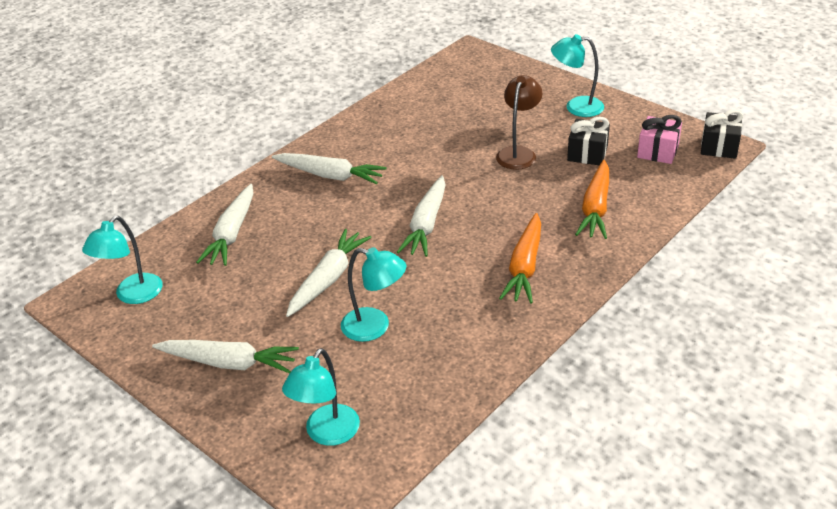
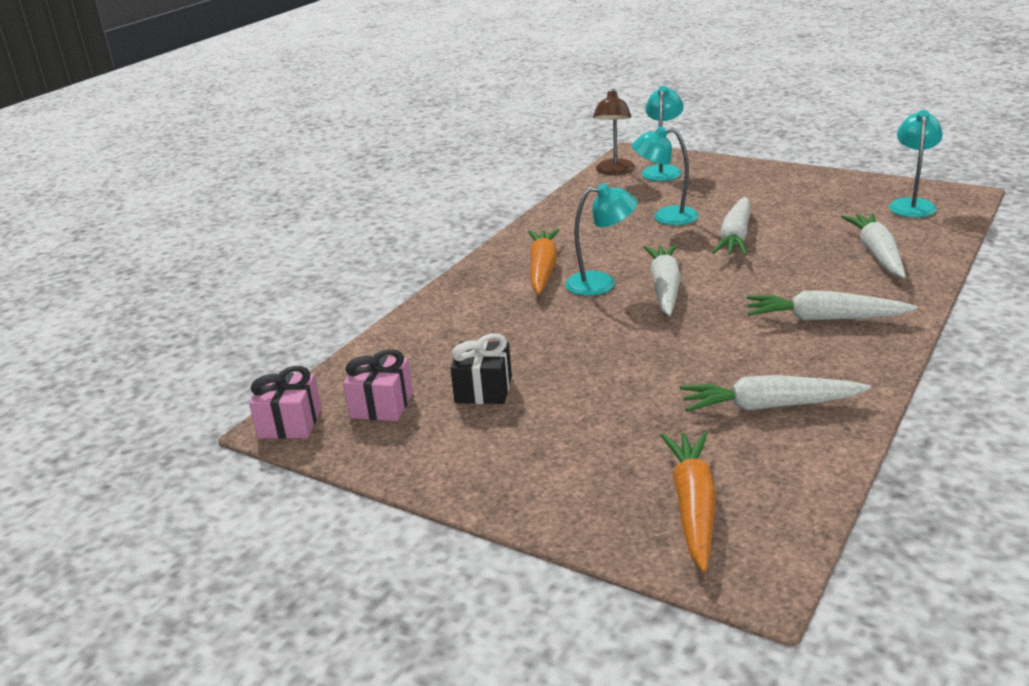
camera: 170 degrees right, 10 degrees down
white carrot [152,340,299,374] -> white carrot moved to [680,375,871,412]
brown lamp [496,75,543,170] -> brown lamp moved to [593,88,635,175]
turquoise lamp [551,34,604,117] -> turquoise lamp moved to [565,183,638,296]
orange carrot [575,160,609,239] -> orange carrot moved to [661,432,716,572]
black gift [701,109,743,159] -> pink gift [249,366,321,439]

